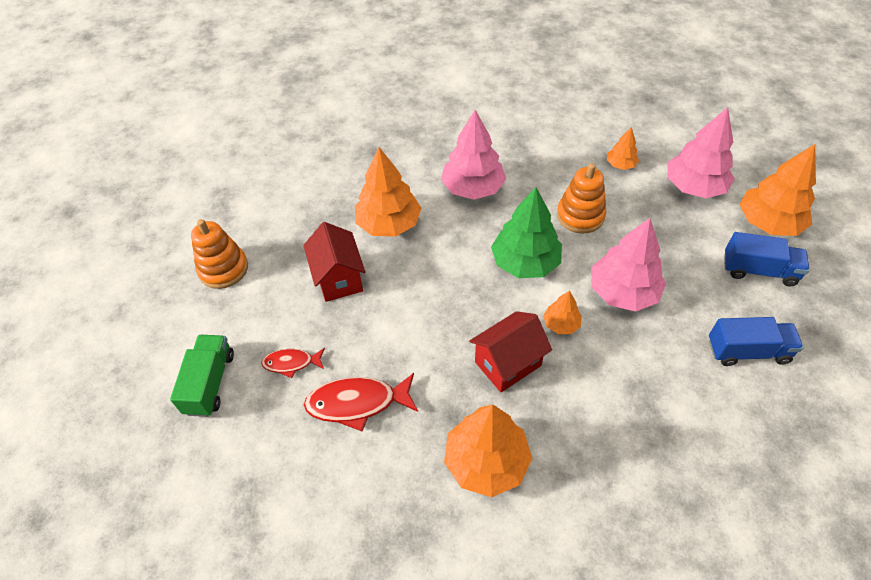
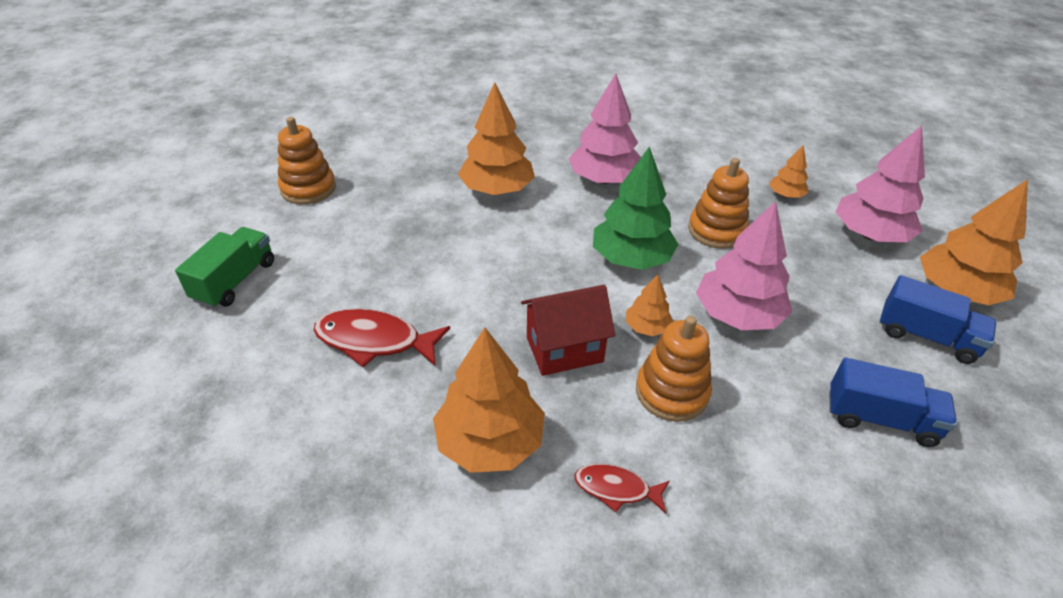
camera: 15 degrees right, 10 degrees down
red fish [261,348,325,378] -> red fish moved to [575,464,670,513]
red house [303,222,366,302] -> none
none -> orange stacking toy [636,316,712,422]

